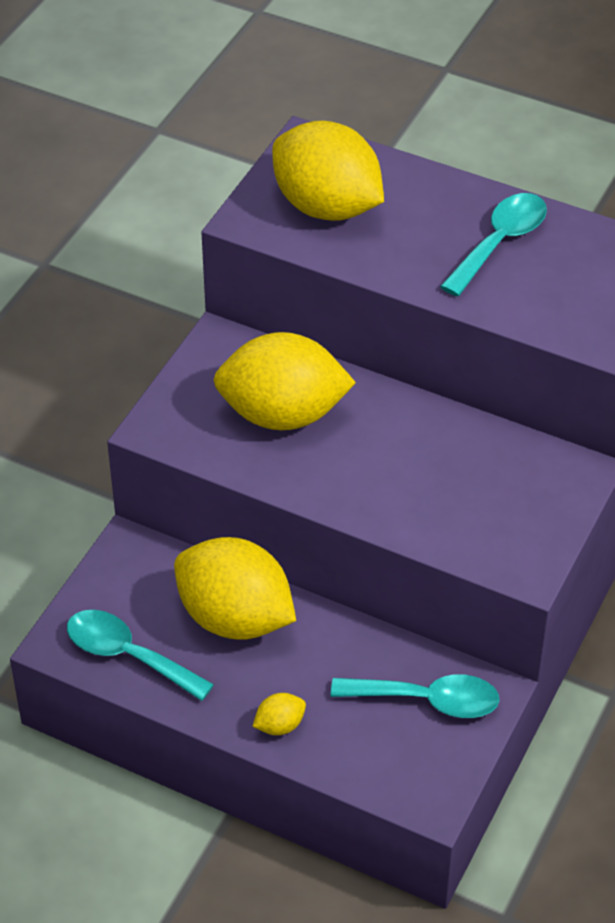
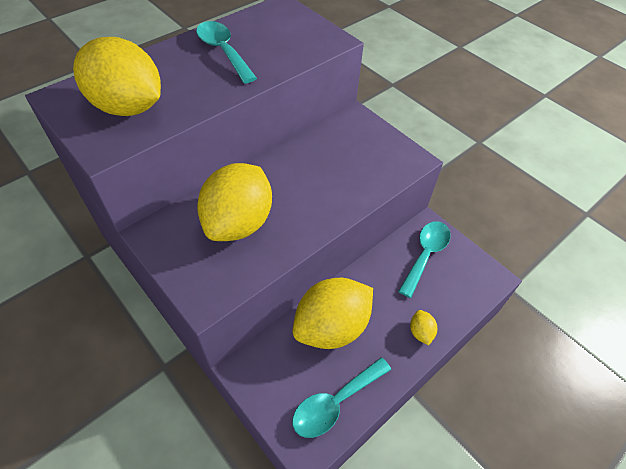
camera: 70 degrees left, 5 degrees up
yellow lemon [272,121,384,221] -> yellow lemon turned 60 degrees clockwise [73,37,161,116]

